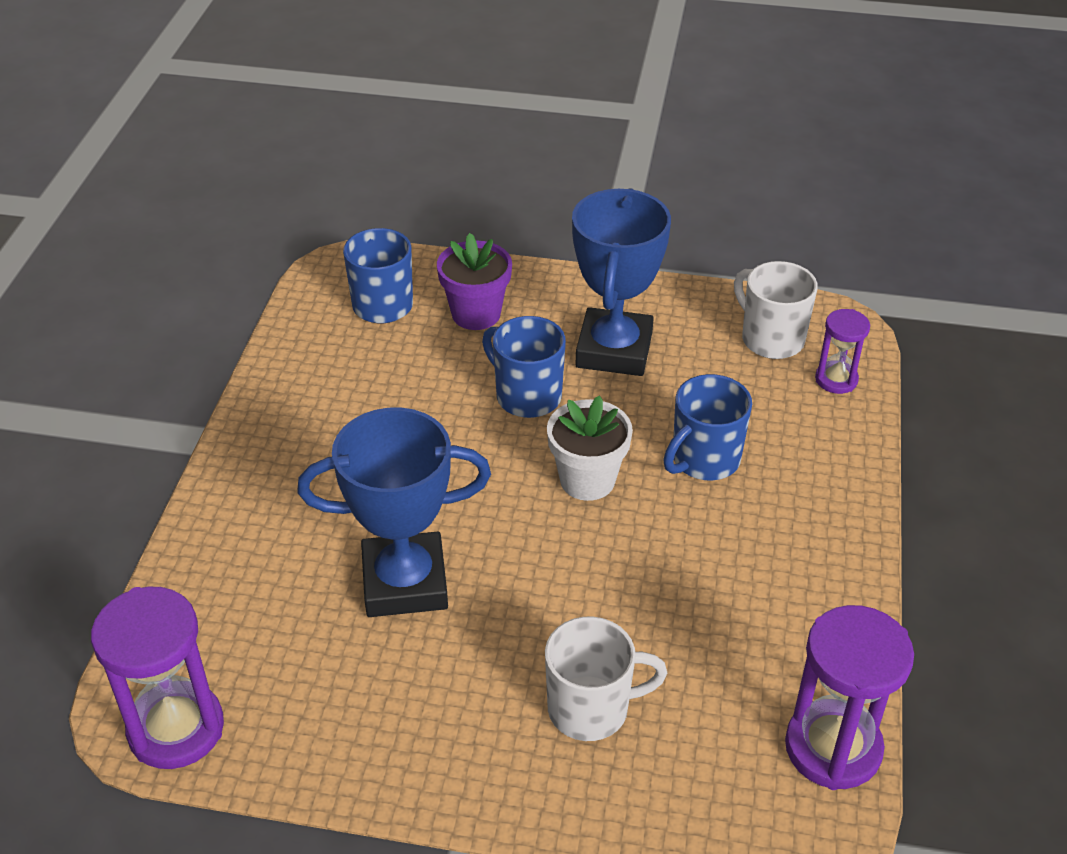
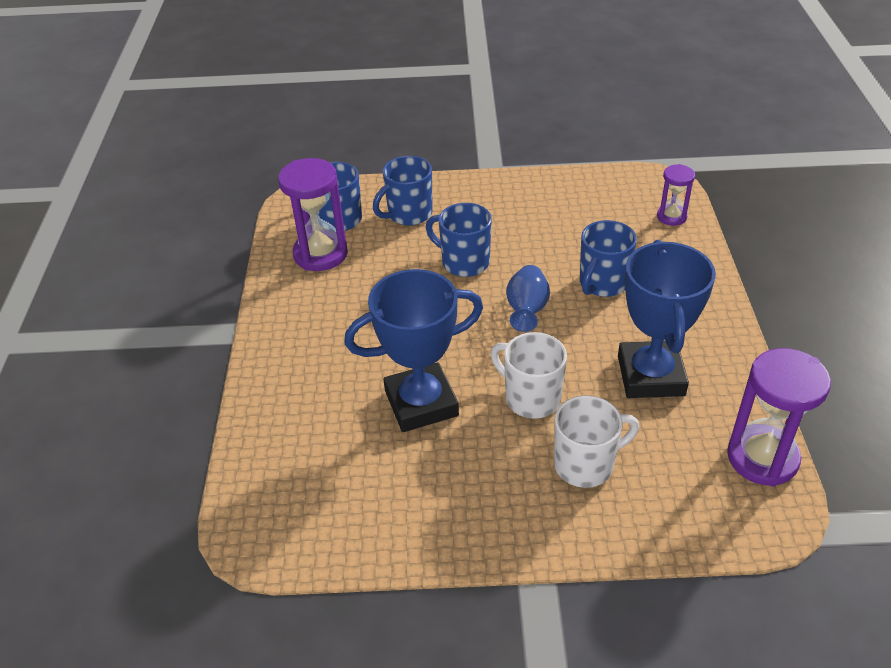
camera: 10 degrees left, 0 degrees up
purple hourglass [91,586,224,769] -> purple hourglass moved to [278,158,348,271]
purple flower pot [437,233,512,330] -> blue mug [373,156,433,226]
white flower pot [547,395,633,501] -> blue vase [506,265,550,332]
blue trophy [572,188,671,376] -> blue trophy moved to [618,240,716,398]
white mug [734,261,818,359] -> white mug moved to [490,332,567,419]

